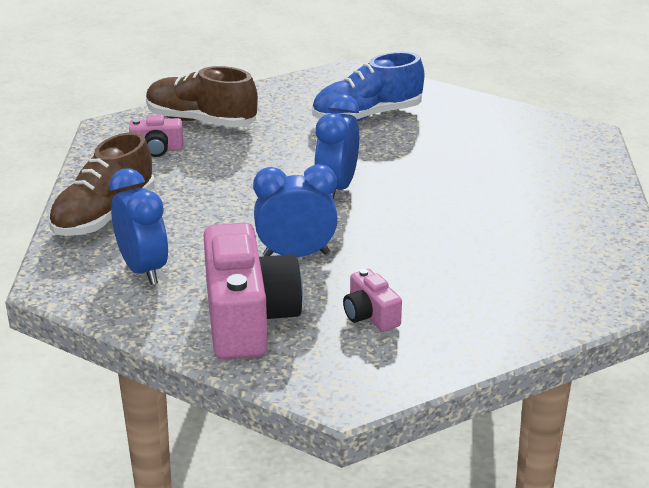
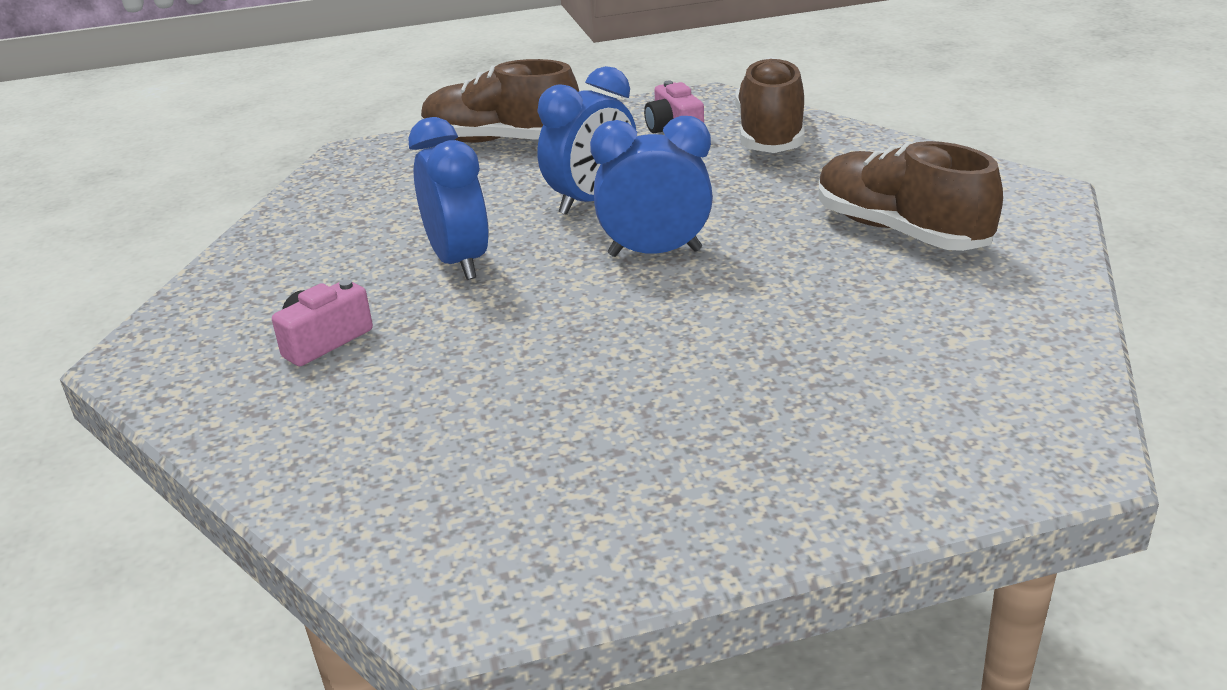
camera: 75 degrees right, 0 degrees up
blue clock [110,168,168,285] -> blue clock moved to [537,66,637,215]
pink camera [203,222,303,360] -> none
blue shoe [312,52,424,121] -> brown shoe [819,141,1003,251]

